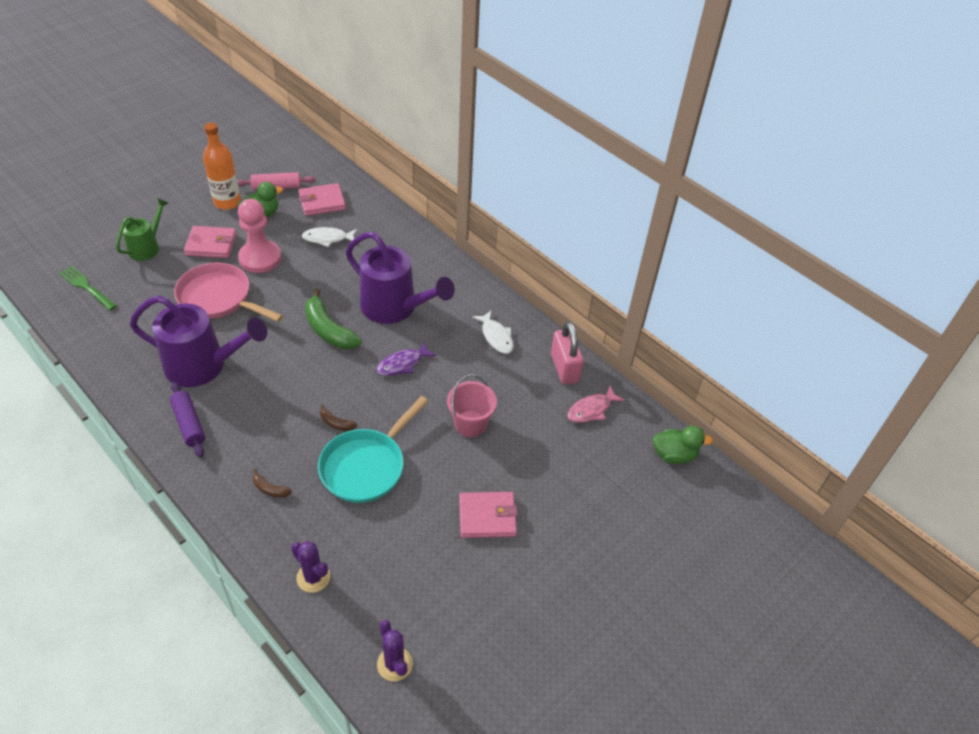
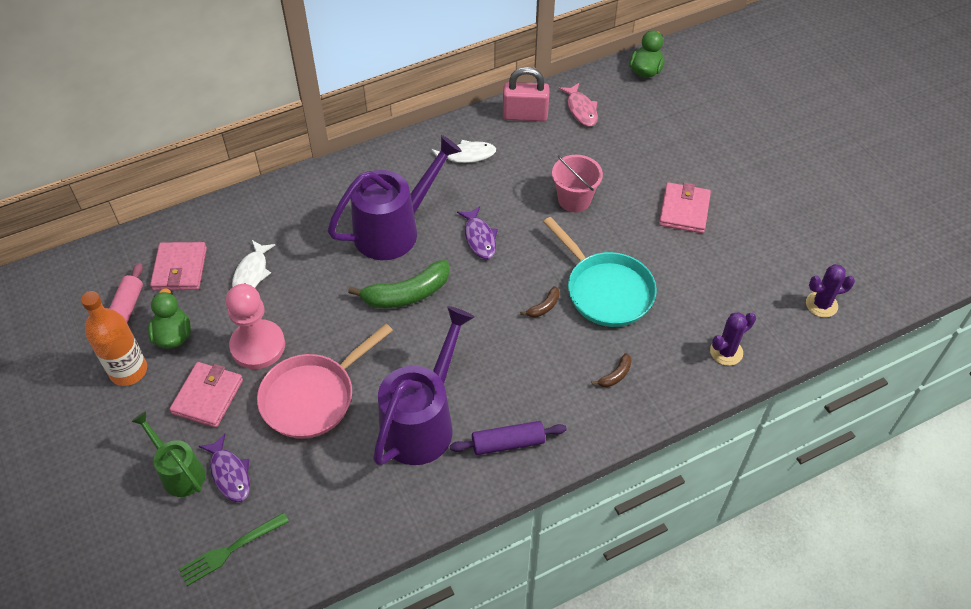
camera: 70 degrees left, 5 degrees up
none -> purple fish [199,433,250,502]

